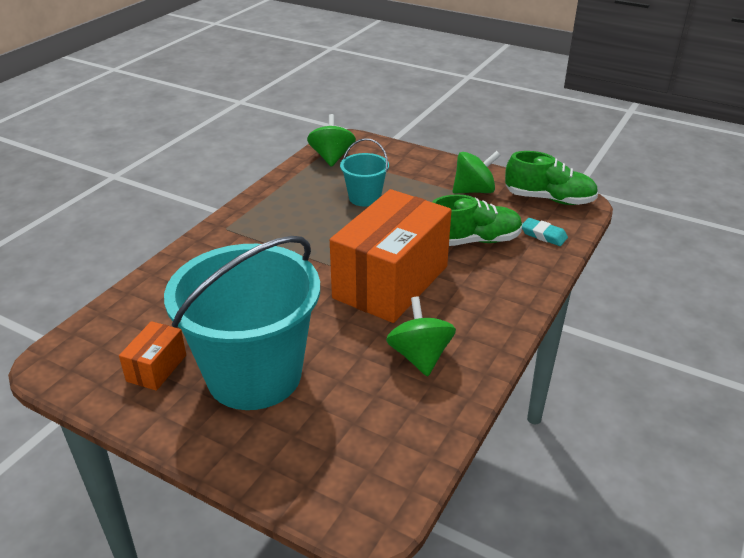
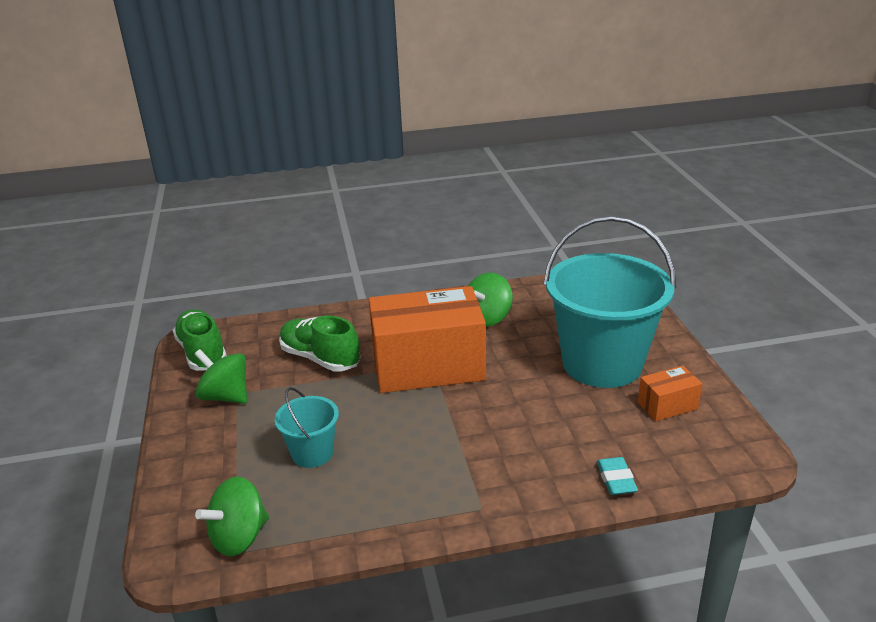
camera: 130 degrees left, 5 degrees down
turquoise eraser [522,218,568,246] -> turquoise eraser moved to [597,457,638,495]

